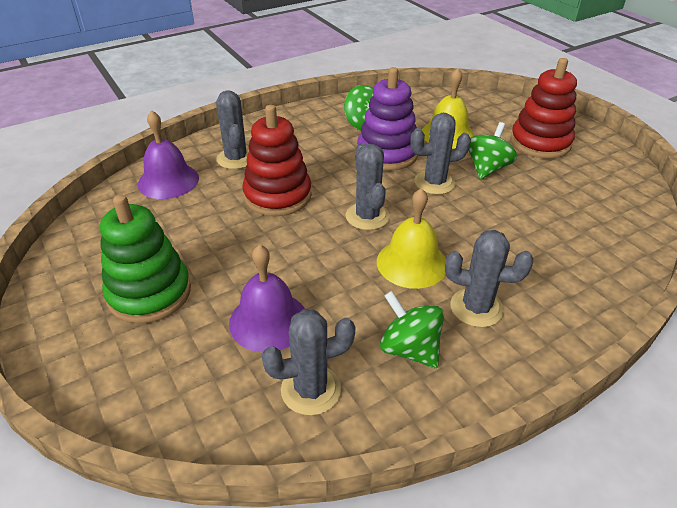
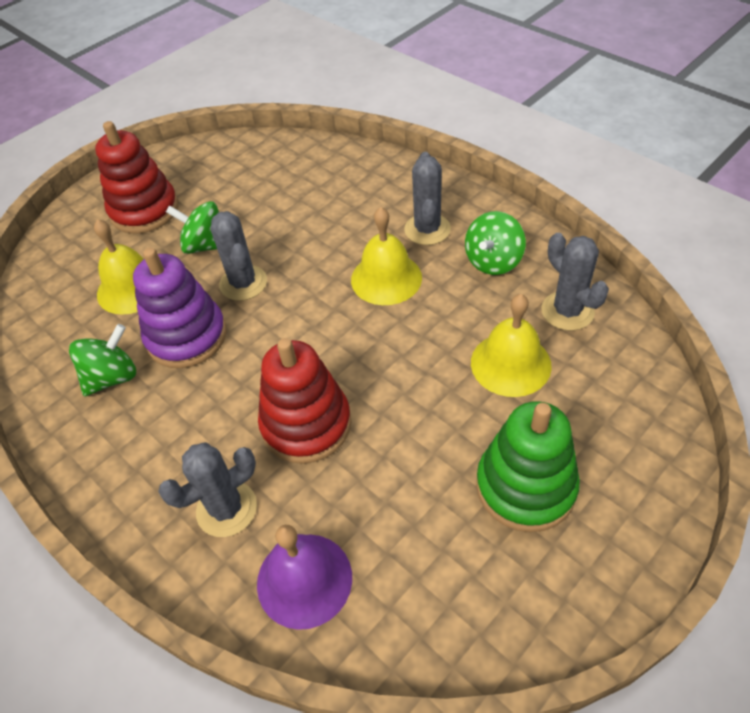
camera: 100 degrees left, 10 degrees up
purple bell [229,244,305,353] -> yellow bell [471,294,552,397]
grey cactus [345,143,390,230] -> none

